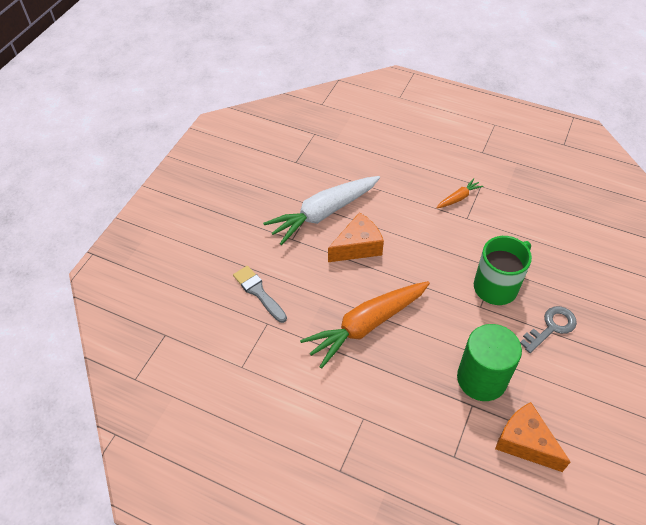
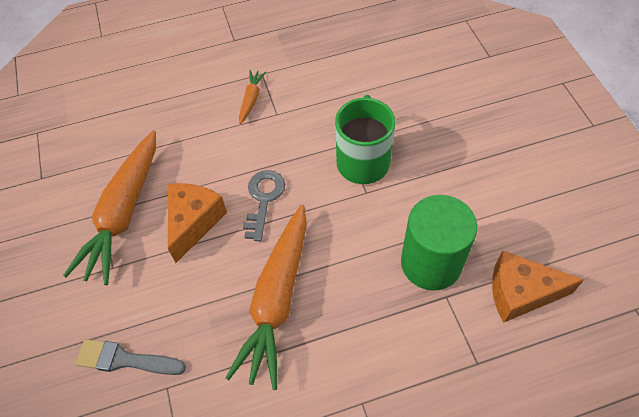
camera: 40 degrees left, 5 degrees up
white carrot [263,176,380,245] -> orange carrot [63,130,156,285]
grey key [520,306,577,353] -> grey key moved to [243,170,285,241]

